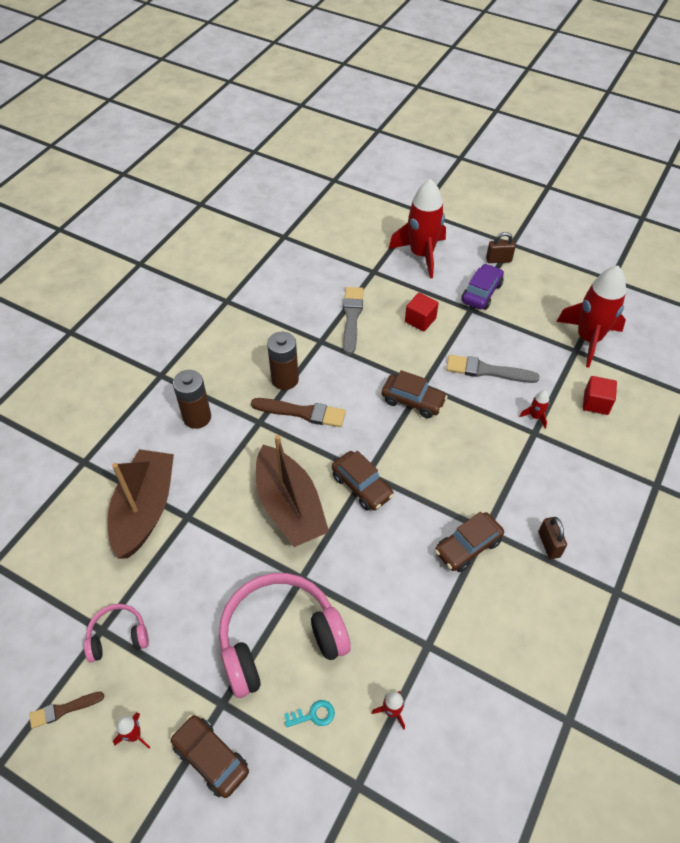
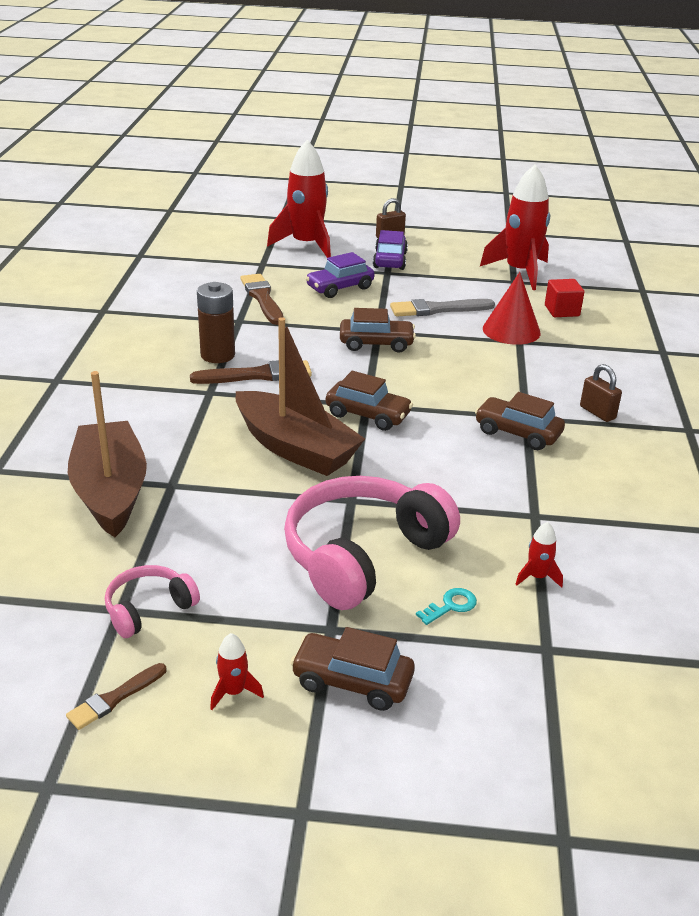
camera: 25 degrees left, 20 degrees down
brown battery [173,370,211,429] -> none
grey brush [343,287,364,355] -> brown brush [241,274,284,325]
red cube [405,293,439,331] -> purple car [305,252,375,298]
brown car [435,512,504,572] -> brown car turned 90 degrees clockwise [475,392,565,450]
red rocket [519,390,549,429] -> red cone [483,272,541,345]

